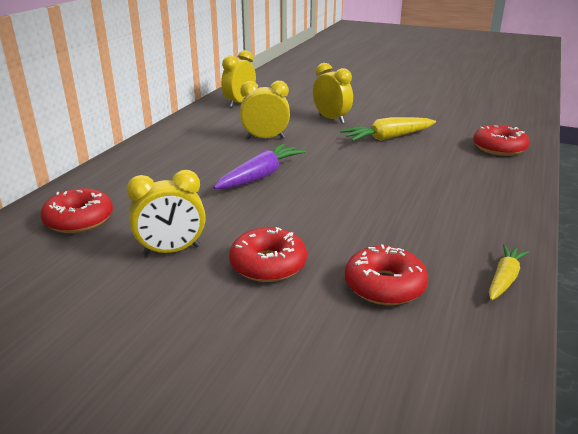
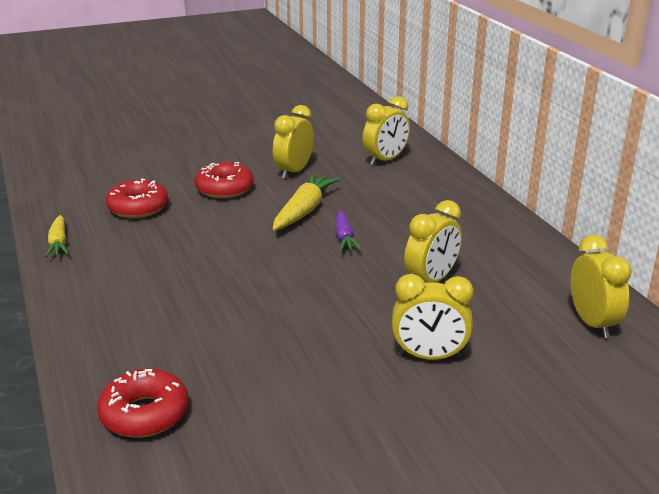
camera: 135 degrees right, 0 degrees up
red donut [40,188,113,233] -> yellow clock [362,96,410,166]
purple carrot [214,144,306,189] -> purple carrot [335,210,362,252], size x0.62
yellow carrot [340,117,436,141] -> yellow carrot moved to [272,173,340,230]

